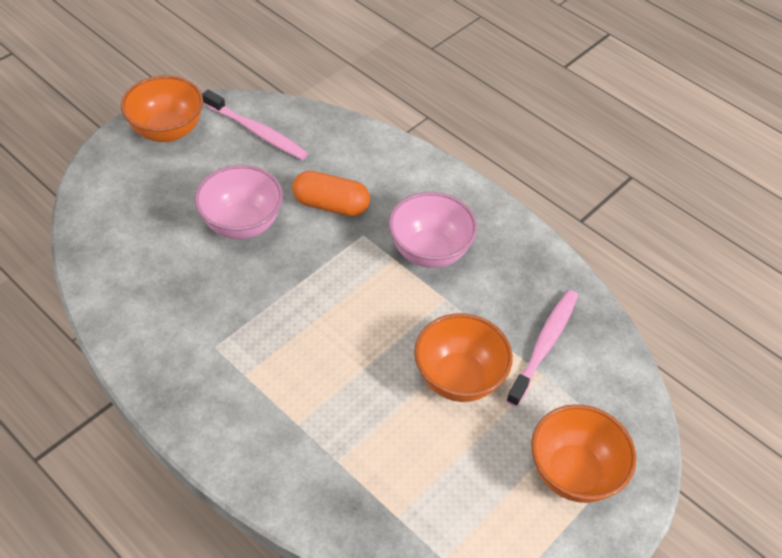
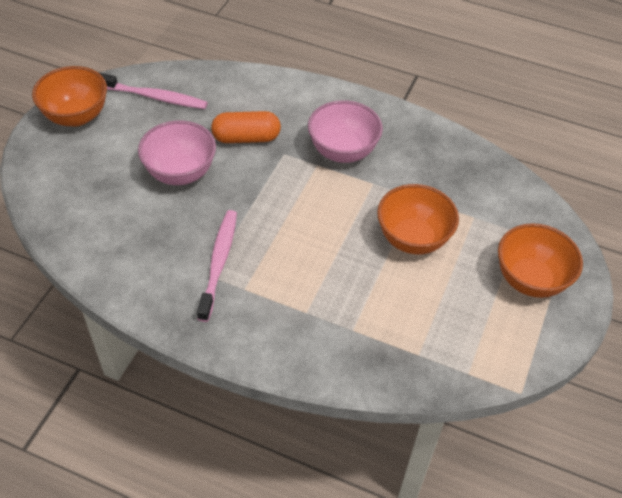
camera: 20 degrees left, 0 degrees up
pink toothbrush [506,290,578,407] -> pink toothbrush moved to [197,210,237,322]

